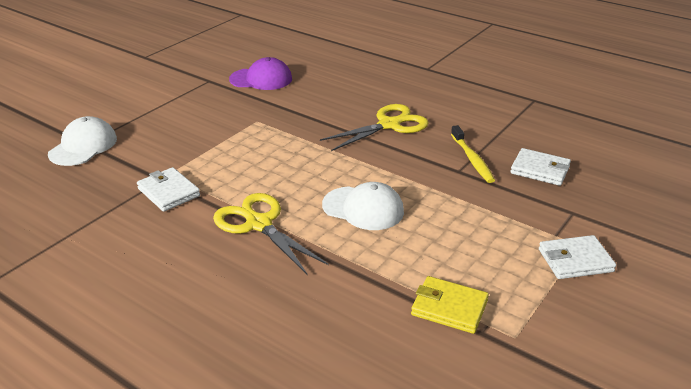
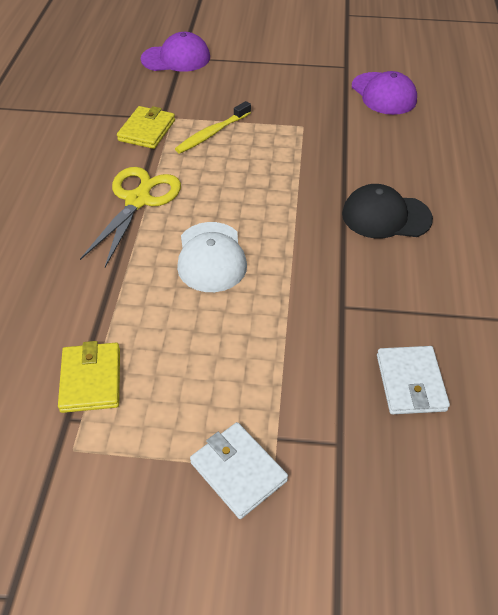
camera: 60 degrees right, 15 degrees up
white cap [48,116,117,166] -> purple cap [141,32,210,72]
white wallet [137,167,200,212] -> yellow wallet [117,106,175,149]
yellow scissors [320,104,429,151] -> black cap [342,184,433,238]
yellow toothbrush [451,125,495,183] -> yellow toothbrush moved to [175,101,251,154]

